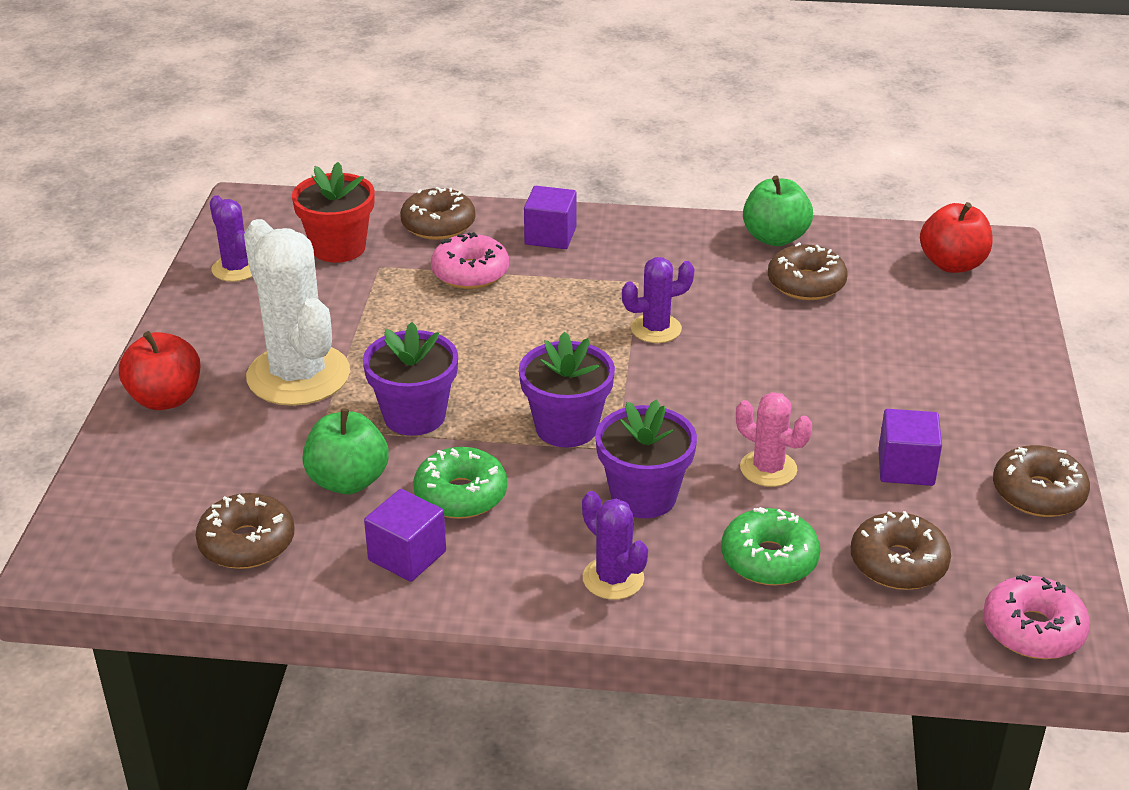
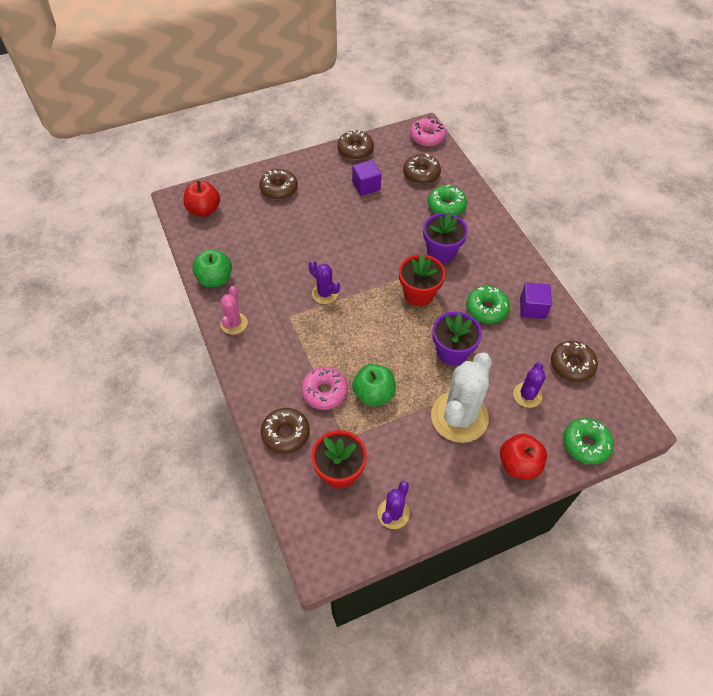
camera: 120 degrees left, 20 degrees up
green apple [302,408,389,494] -> green apple moved to [352,364,396,406]
purple flower pot [519,331,615,447] -> red flower pot [399,253,446,306]
purple cube [524,186,577,249] -> none
purple cactus [582,491,648,600] -> purple cactus moved to [513,362,546,408]
pink cactus [736,392,812,487] -> pink cactus moved to [220,286,248,335]
brown donut [768,243,847,300] -> brown donut moved to [259,169,298,200]
none -> green donut [563,418,614,465]

